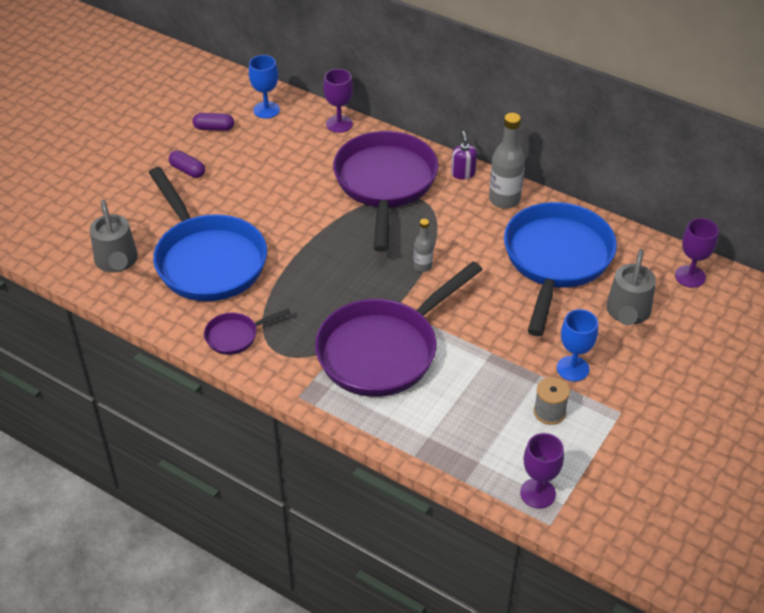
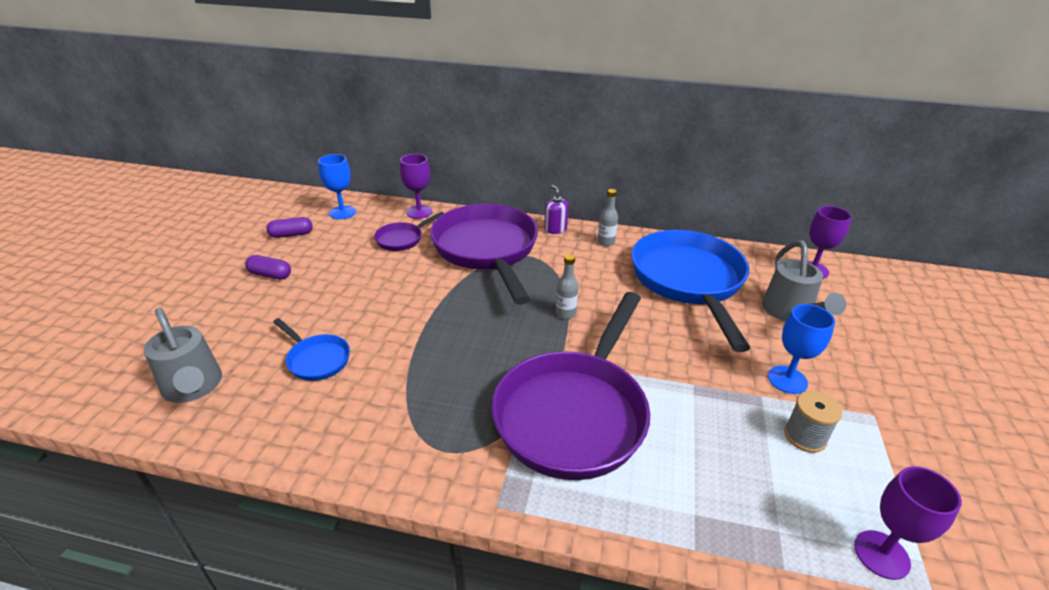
camera: 20 degrees left, 10 degrees down
blue pan [149,167,267,301] -> blue pan [273,318,350,381], size x0.44
purple pan [204,309,291,355] -> purple pan moved to [374,212,444,251]
grey bottle [489,113,525,209] -> grey bottle [598,189,618,246], size x0.56

